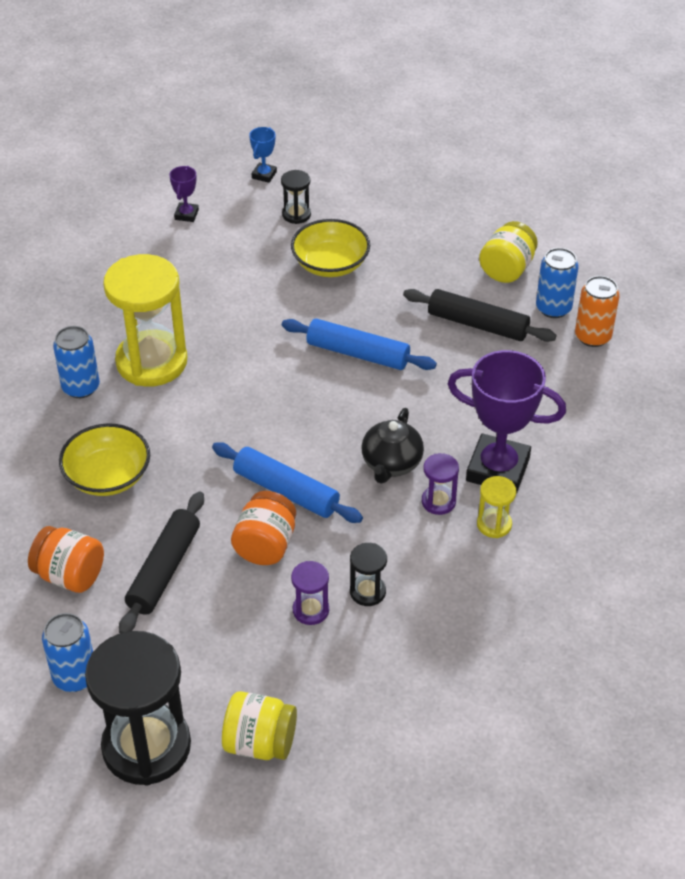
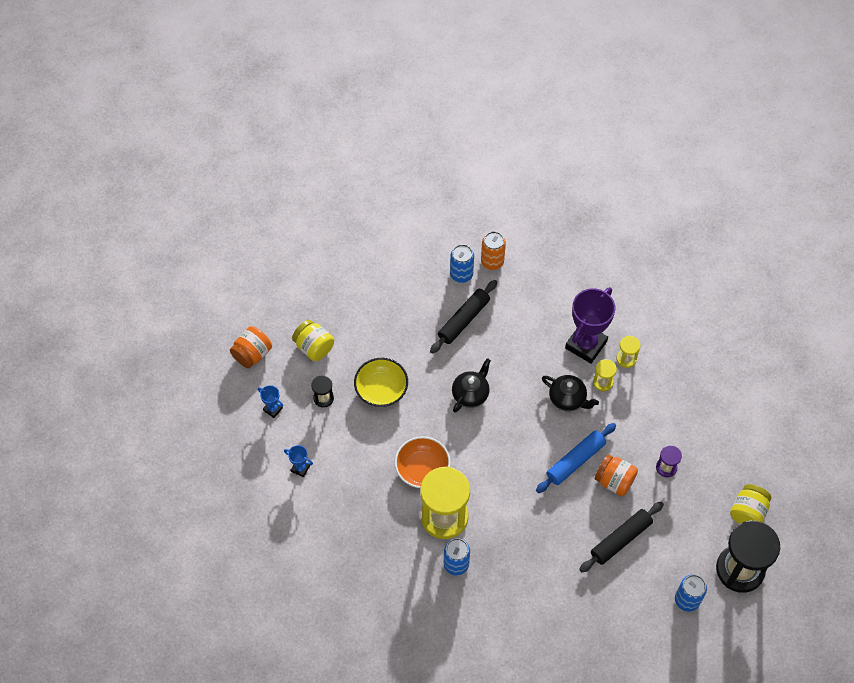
camera: 75 degrees left, 15 degrees up
orange jar [28,526,104,593] -> orange jar moved to [230,326,272,368]
yellow bowl [59,424,150,496] -> none
black rolling pin [119,491,204,633] -> black rolling pin turned 75 degrees counterclockwise [579,502,664,572]
purple trophy [169,166,199,222] -> blue trophy [284,445,313,477]
blue rolling pin [282,318,437,370] -> black teapot [452,358,491,413]
black hourglass [350,543,387,606] -> none
purple hourglass [422,453,459,515] -> yellow hourglass [593,359,617,391]
yellow jar [479,221,538,283] -> yellow jar moved to [292,320,334,361]
none -> orange bowl [395,436,451,488]

